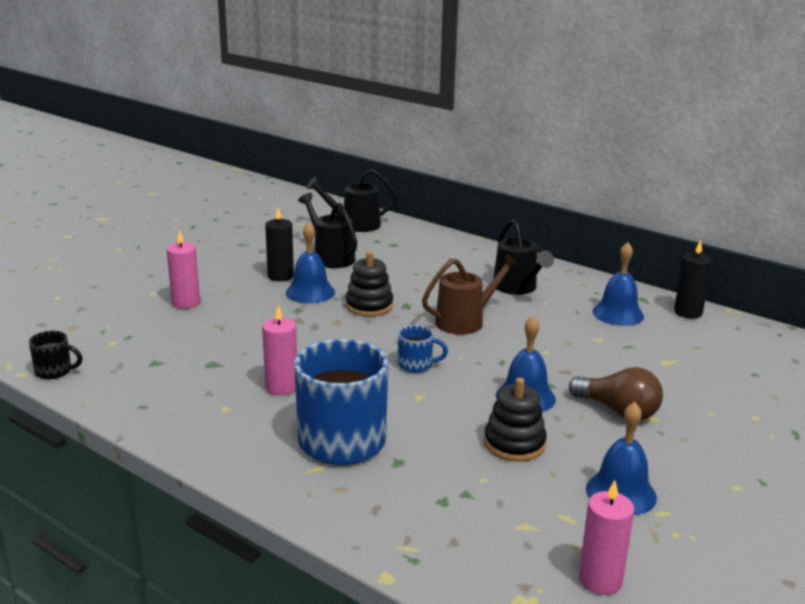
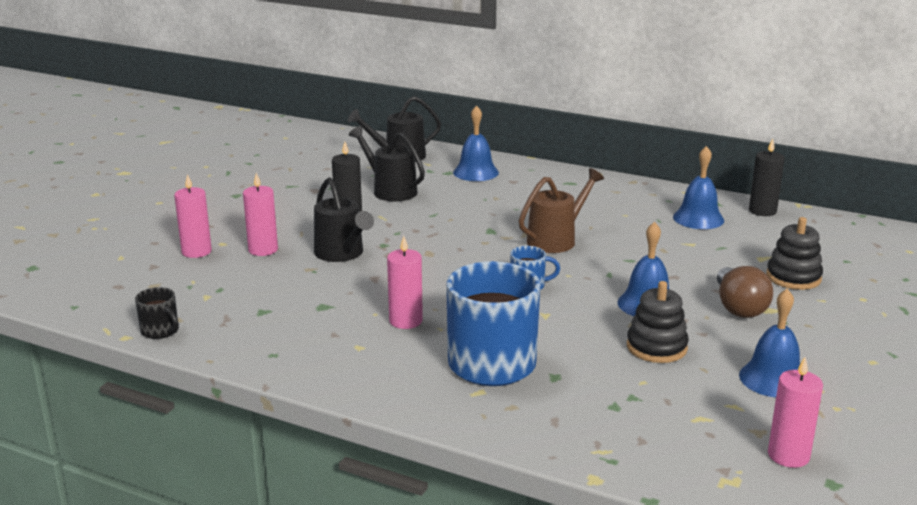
camera: 10 degrees left, 0 degrees up
black mug [29,331,83,379] -> black mug turned 45 degrees clockwise [135,287,179,339]
blue bell [286,222,335,303] -> blue bell moved to [453,105,499,181]
black stacking toy [345,251,393,316] -> black stacking toy moved to [766,217,823,290]
black watering can [493,219,554,295] -> black watering can moved to [314,177,374,262]
brown light bulb [569,367,663,420] -> brown light bulb turned 60 degrees clockwise [717,266,773,318]
none -> pink candle [174,174,212,258]

